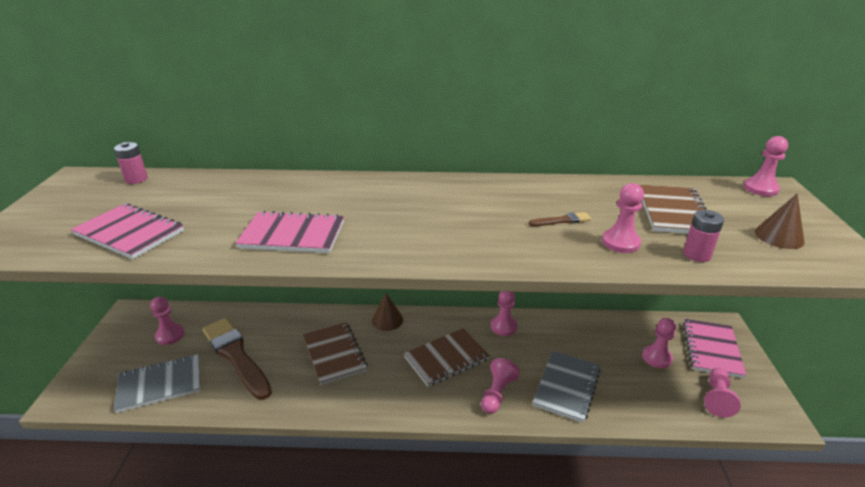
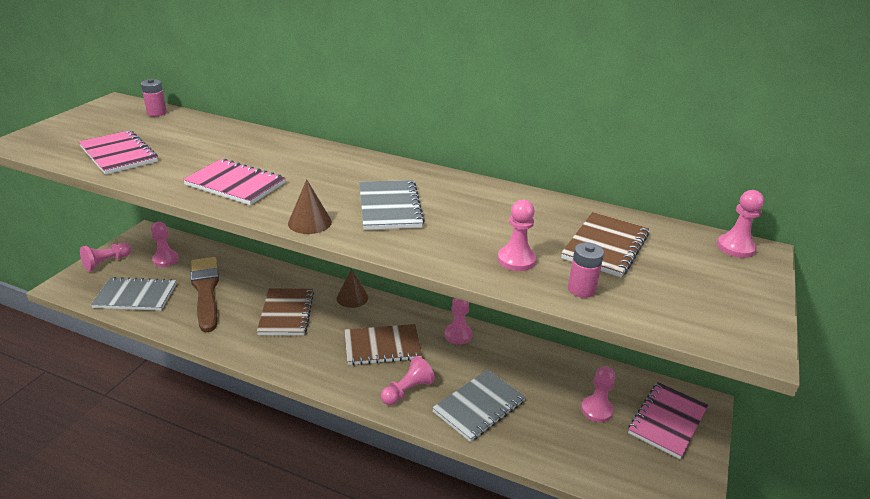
camera: 20 degrees right, 0 degrees up
brown brush [529,212,591,226] -> none
pink pawn [704,368,741,418] -> pink pawn moved to [80,243,131,271]
brown cone [755,193,804,249] -> brown cone moved to [288,179,332,234]
none -> grey notebook [359,180,425,230]

